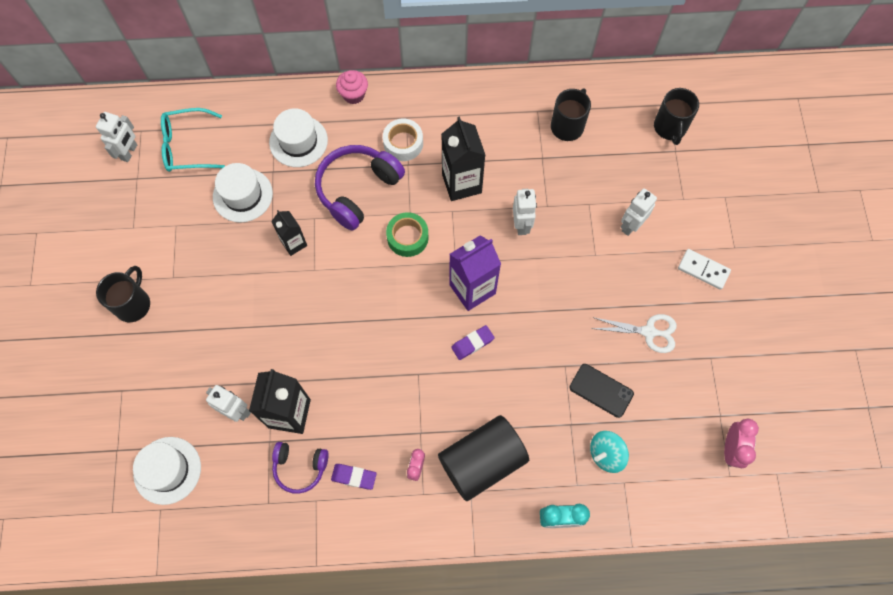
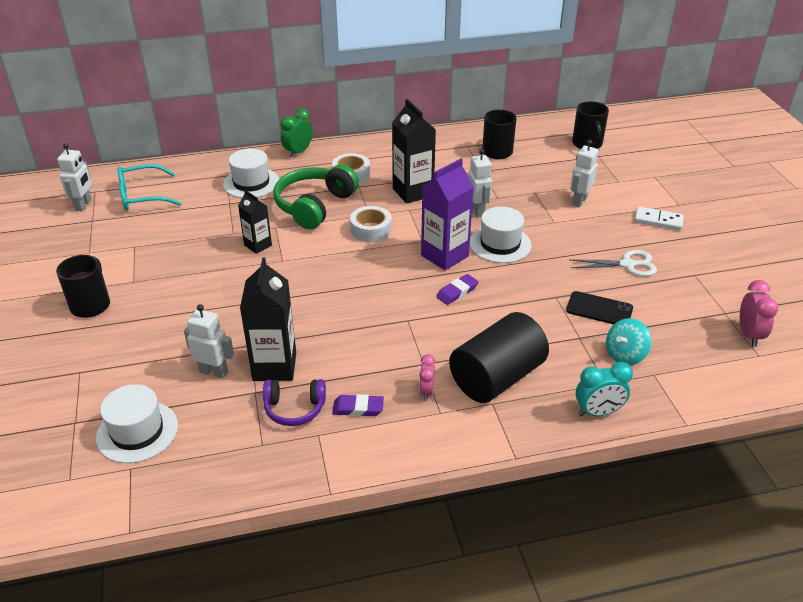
camera: 10 degrees left, 30 degrees down
white hat [213,163,273,223] -> white hat moved to [470,206,531,263]
purple headphones [315,145,405,231] -> green headphones [273,164,359,229]
pink cupcake [336,70,368,104] -> green clock [281,108,313,158]
green tape [386,212,429,257] -> white tape [350,206,392,242]

